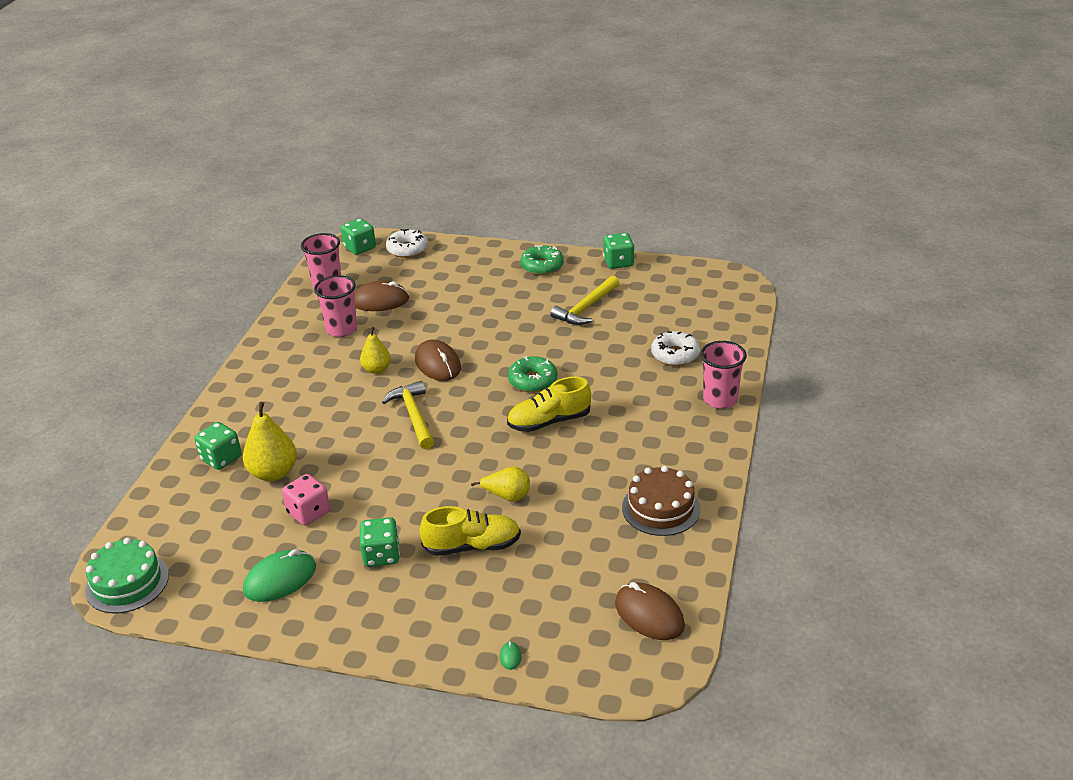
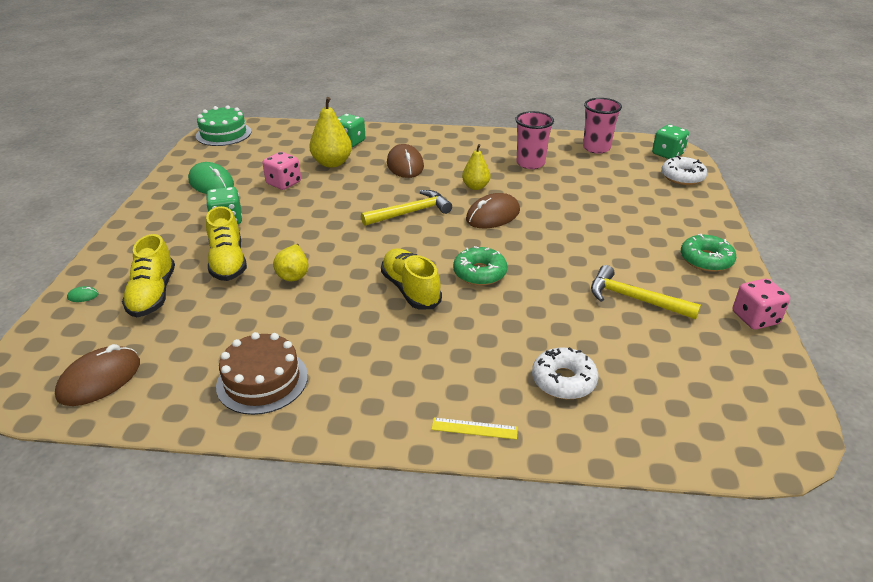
camera: 80 degrees right, 0 degrees up
brown mouse [354,281,409,311] -> brown mouse moved to [387,144,424,178]
green dice [603,233,634,269] -> pink dice [733,278,790,329]
pink cup [700,341,747,409] -> yellow ruler [431,418,518,440]
none -> yellow shoe [122,234,175,317]

